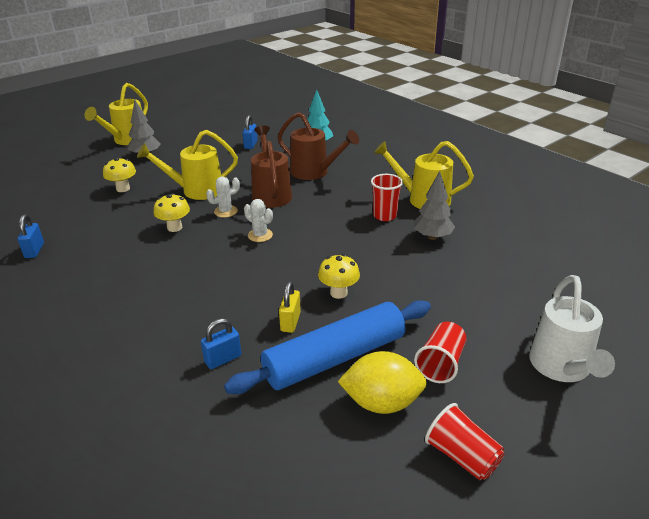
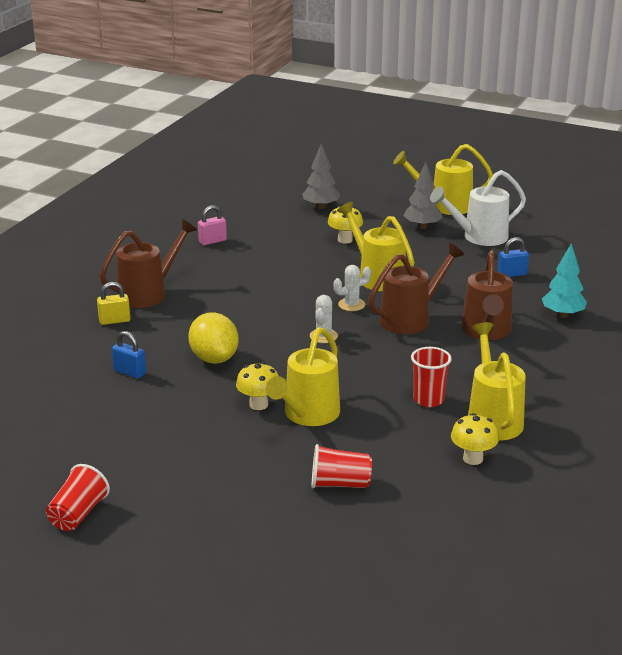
camera: 65 degrees right, 5 degrees down
blue padlock [18,214,44,258] -> pink padlock [198,205,227,245]
yellow mushroom [154,193,190,232] -> yellow mushroom moved to [451,413,499,465]
white cactus [206,176,240,217] -> white cactus turned 60 degrees counterclockwise [334,265,371,311]
blue rolling pin [224,300,431,394] -> none
yellow padlock [279,281,301,333] -> yellow padlock moved to [97,282,131,325]
yellow lemon [338,351,427,414] -> yellow lemon moved to [188,312,239,364]
grey tree [414,171,455,240] -> grey tree moved to [302,143,340,209]
red cup [414,322,466,383] -> red cup moved to [312,444,372,488]
white watering can [529,275,615,382] -> white watering can moved to [430,170,526,246]
none -> brown watering can [100,219,197,308]
none -> yellow watering can [266,327,340,426]

